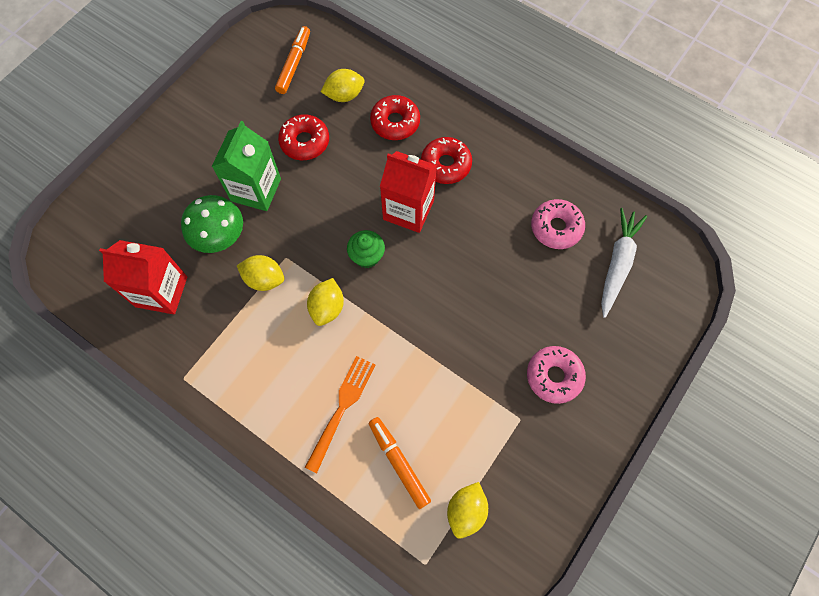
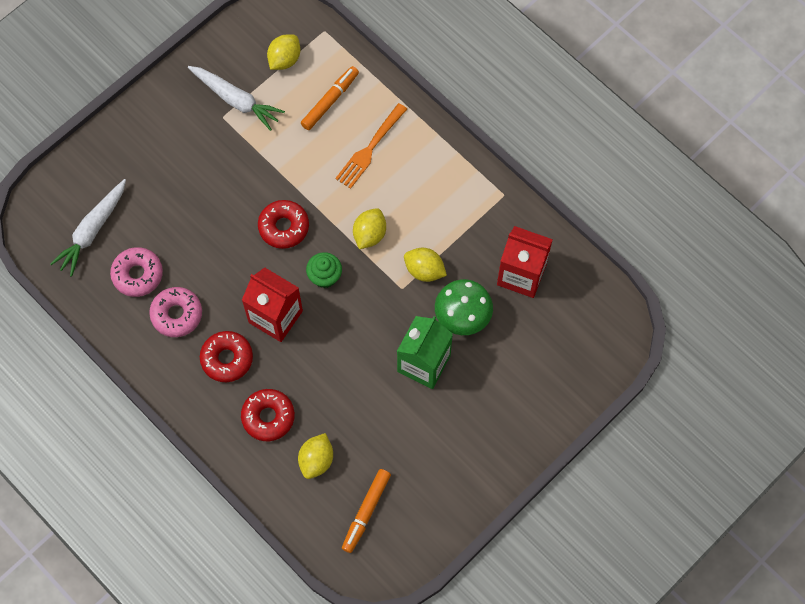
camera: 170 degrees left, 0 degrees up
red donut [278,114,329,160] -> red donut moved to [258,200,309,249]
yellow lemon [321,69,365,102] -> yellow lemon turned 60 degrees counterclockwise [298,433,333,479]
orange marker [369,417,431,509] -> orange marker turned 120 degrees counterclockwise [301,66,359,130]
pink donut [527,346,586,404] -> pink donut moved to [149,287,202,337]
none -> white carrot [188,66,285,131]

